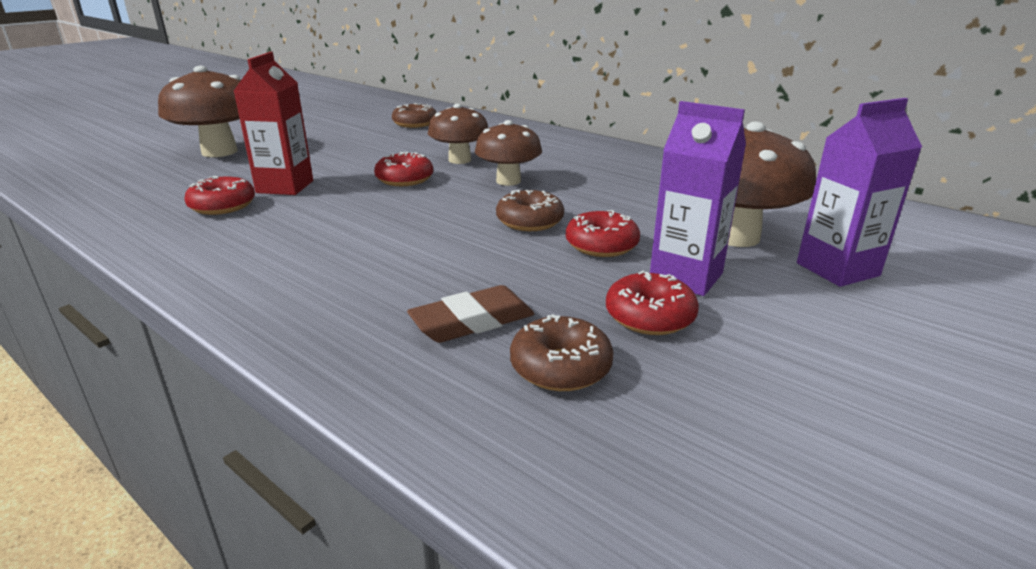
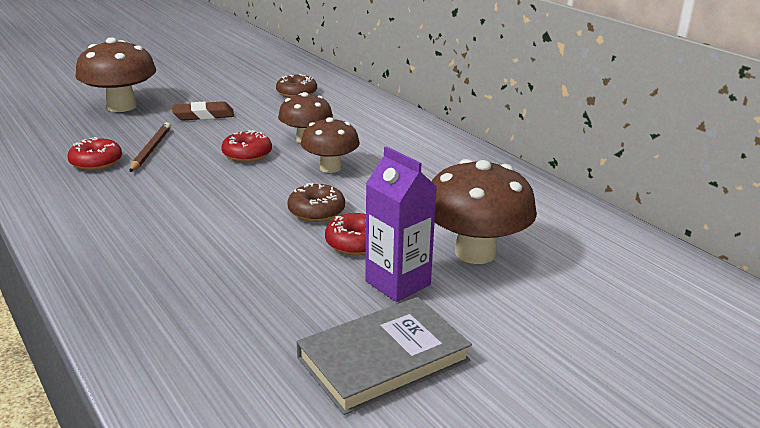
camera: 15 degrees right, 0 degrees up
red carton [234,52,313,195] -> brown pencil [129,122,171,172]
brown eraser [407,285,534,343] -> brown eraser moved to [172,101,234,121]
brown donut [510,314,614,391] -> none
red donut [606,271,699,335] -> none
purple carton [797,98,922,287] -> none
none -> grey book [297,297,472,415]

